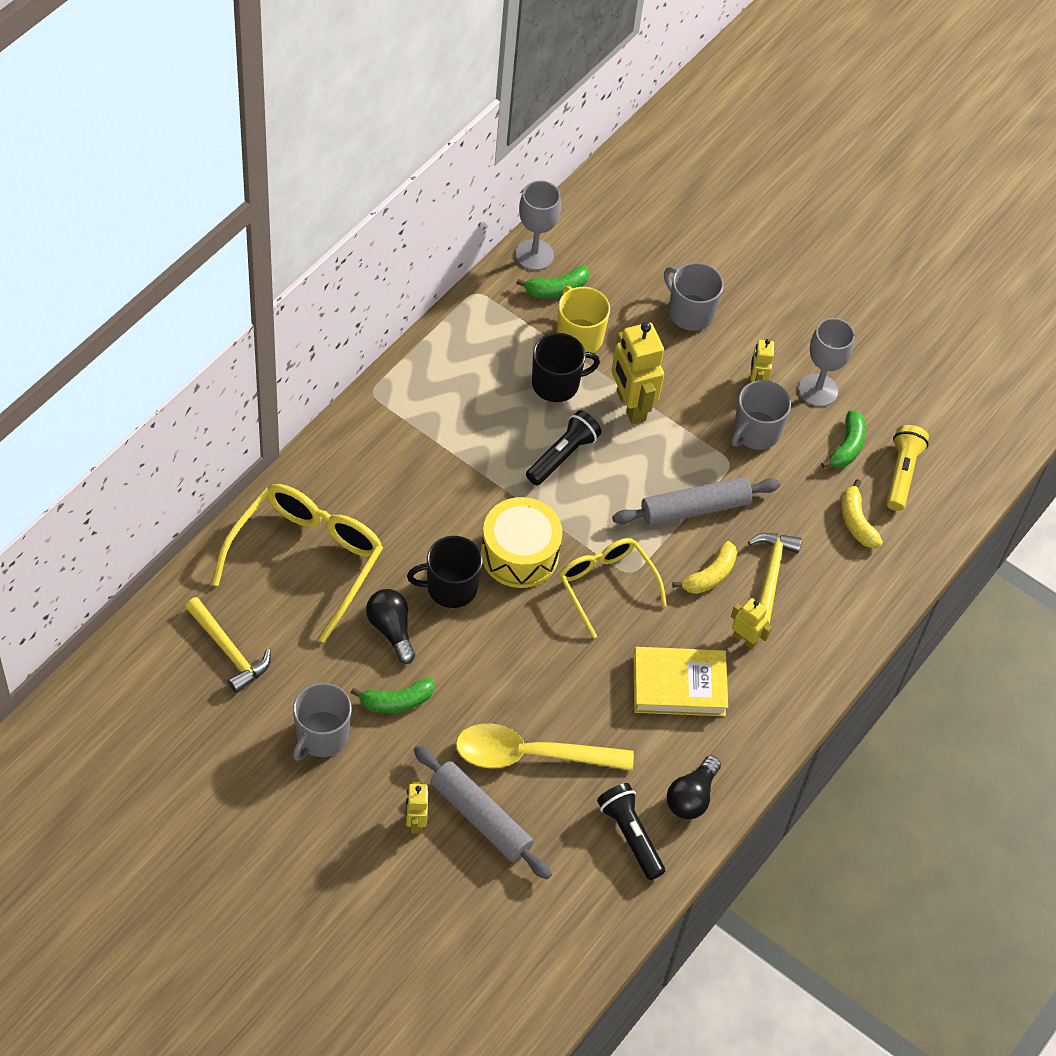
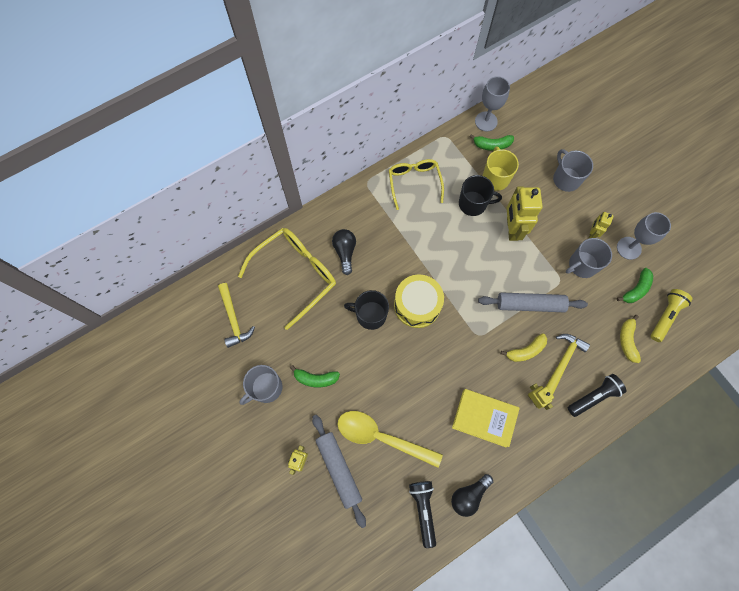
camera: 25 degrees right, 15 degrees up
black light bulb [366,589,415,664] -> black light bulb moved to [332,229,356,275]
black flashlight [526,410,602,485] -> black flashlight moved to [568,374,626,417]
yellow glasses [559,538,667,639] -> yellow glasses moved to [389,159,444,210]

